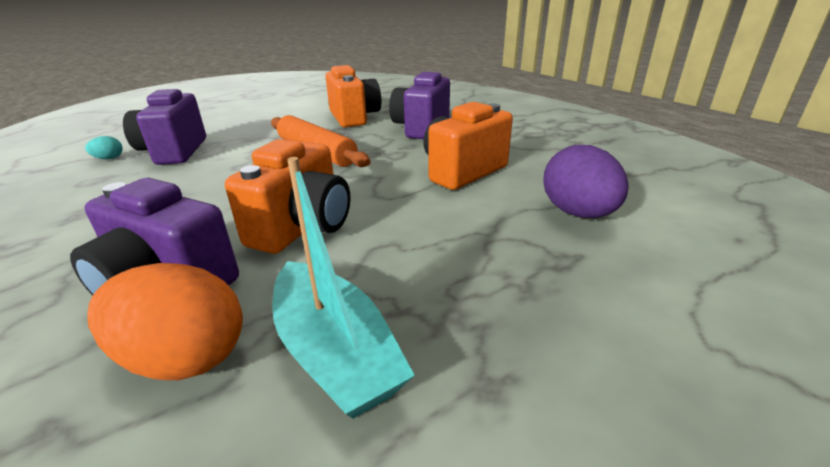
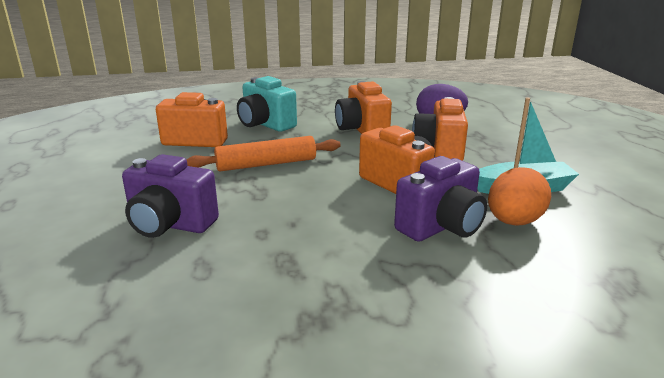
camera: 65 degrees left, 5 degrees down
turquoise egg [85,136,123,159] -> none
purple camera [389,72,450,139] -> turquoise camera [237,76,297,132]
none -> orange camera [412,97,468,161]

